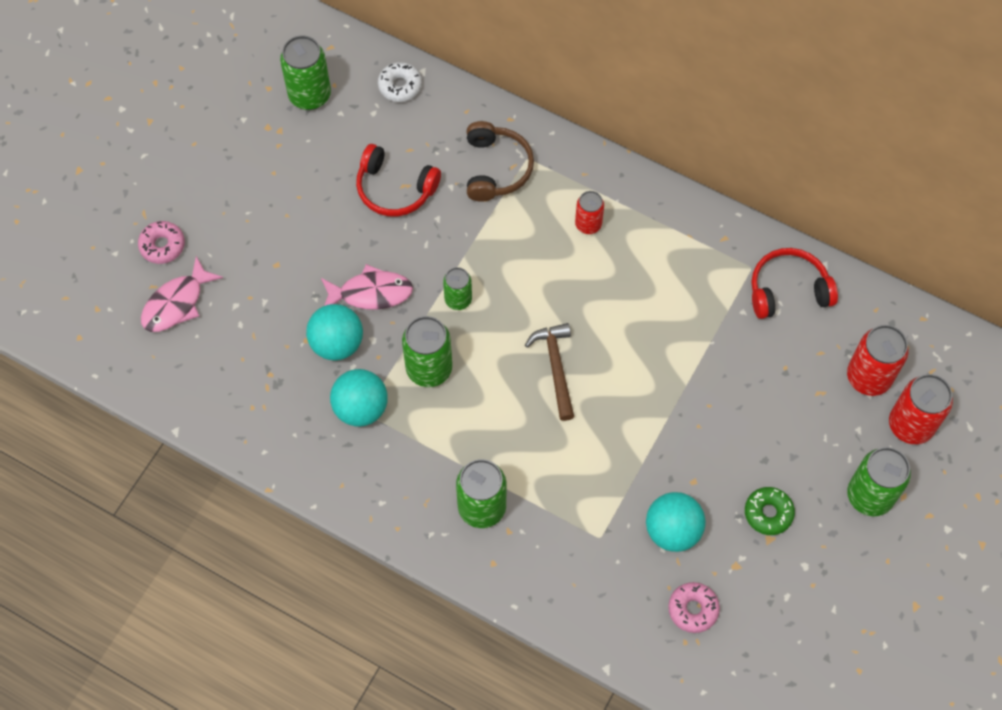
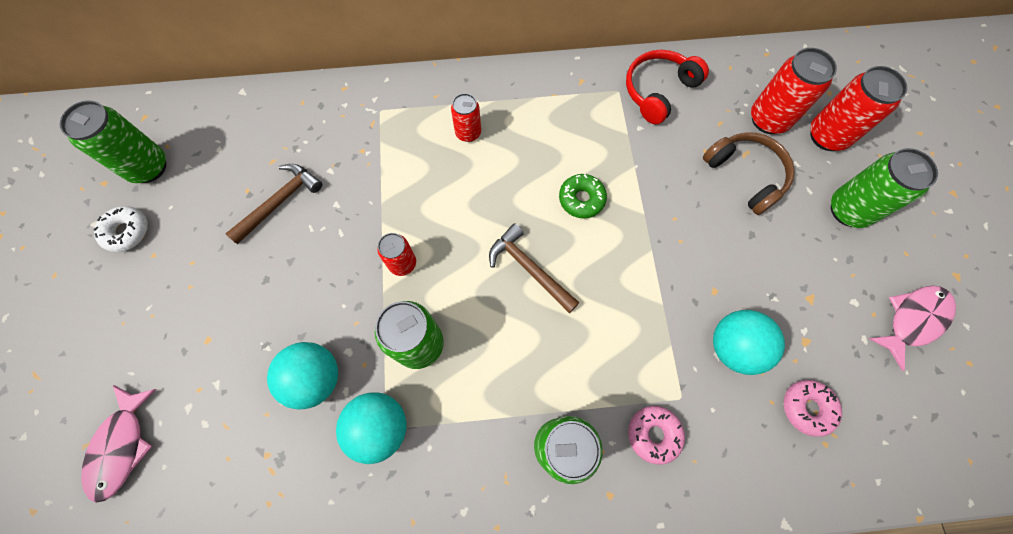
camera: 35 degrees left, 5 degrees up
pink donut [138,221,185,264] -> pink donut moved to [628,406,685,465]
pink fish [321,264,413,310] -> pink fish moved to [868,286,956,371]
red headphones [356,144,441,216] -> brown hammer [225,164,322,244]
white donut [378,62,422,102] -> white donut moved to [93,206,148,252]
green can [443,267,472,310] -> red can [377,233,416,276]
brown headphones [467,121,534,202] -> brown headphones moved to [703,132,795,215]
green donut [745,487,795,535] -> green donut moved to [559,174,607,218]

